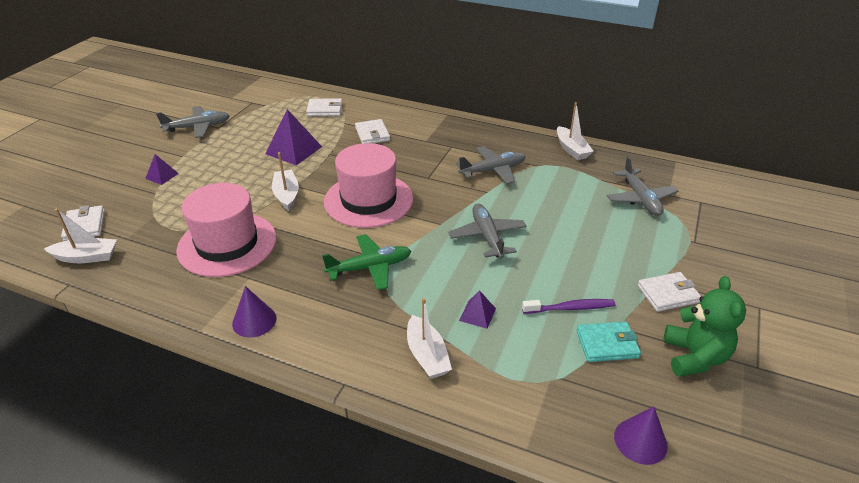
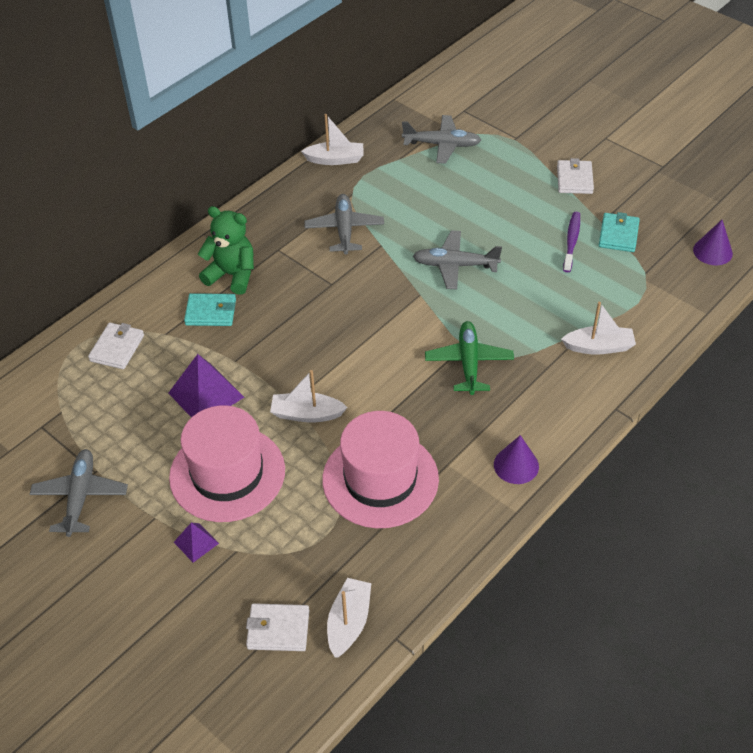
camera: 70 degrees left, 10 degrees up
pink hat [324,143,413,228] -> pink hat moved to [169,405,285,522]
white wallet [355,119,390,144] -> turquoise wallet [184,293,236,326]
purple pyramid [459,290,496,329] -> none
green teddy bear [663,276,746,377] -> green teddy bear moved to [198,206,254,295]

